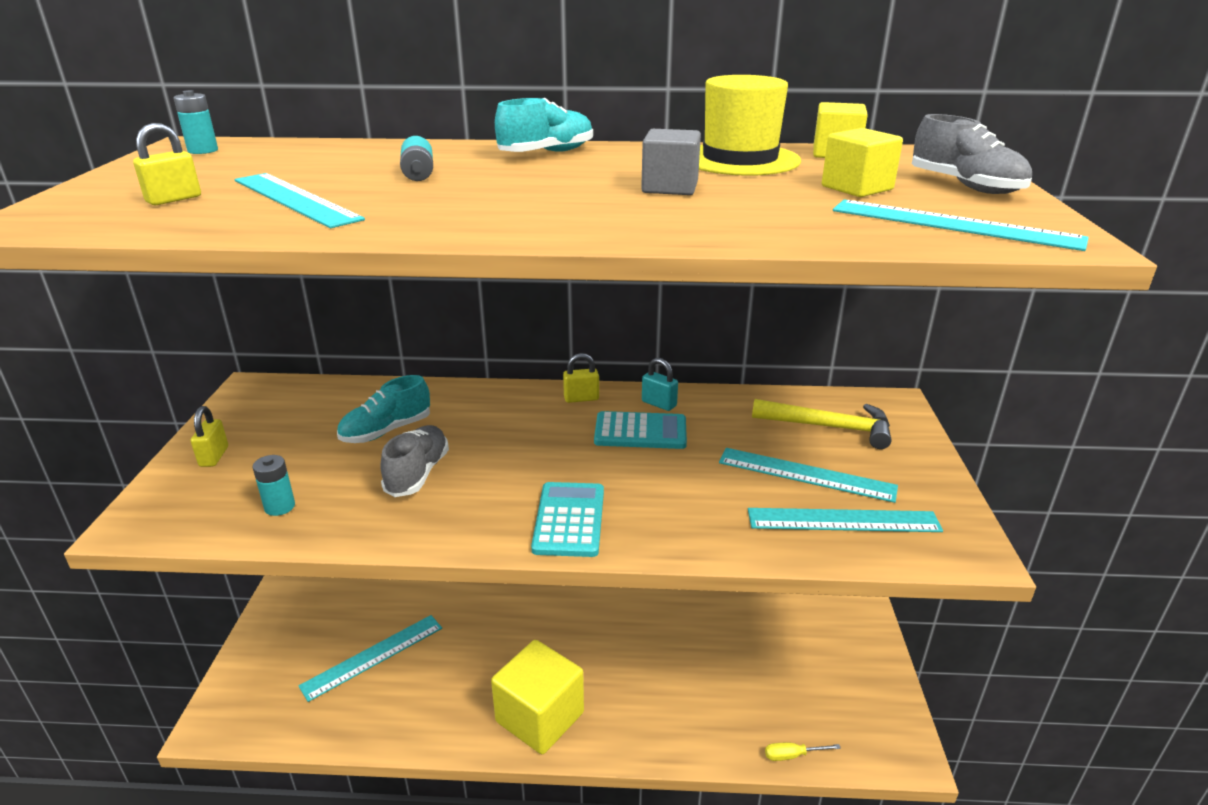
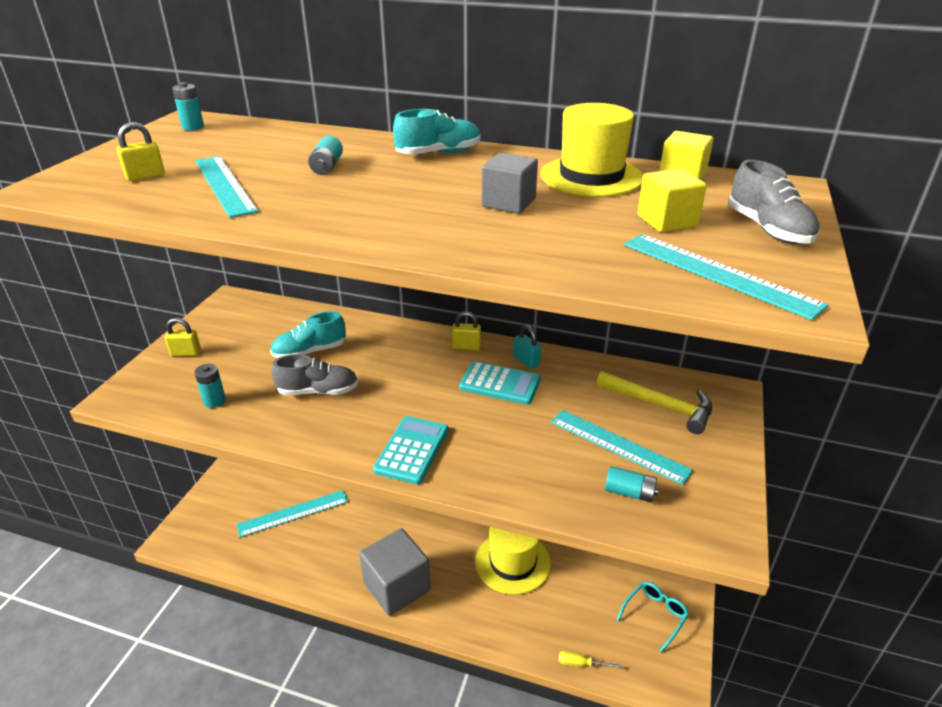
camera: 15 degrees right, 5 degrees up
yellow padlock [191,406,228,467] -> yellow padlock turned 75 degrees clockwise [165,318,201,356]
grey shoe [381,425,449,497] -> grey shoe turned 60 degrees clockwise [272,354,358,395]
yellow cube [491,640,584,754] -> grey cube [359,528,431,616]
turquoise ruler [748,508,943,532] -> turquoise battery [605,466,659,502]
none -> yellow hat [475,527,551,595]
none -> turquoise glasses [617,582,689,653]

